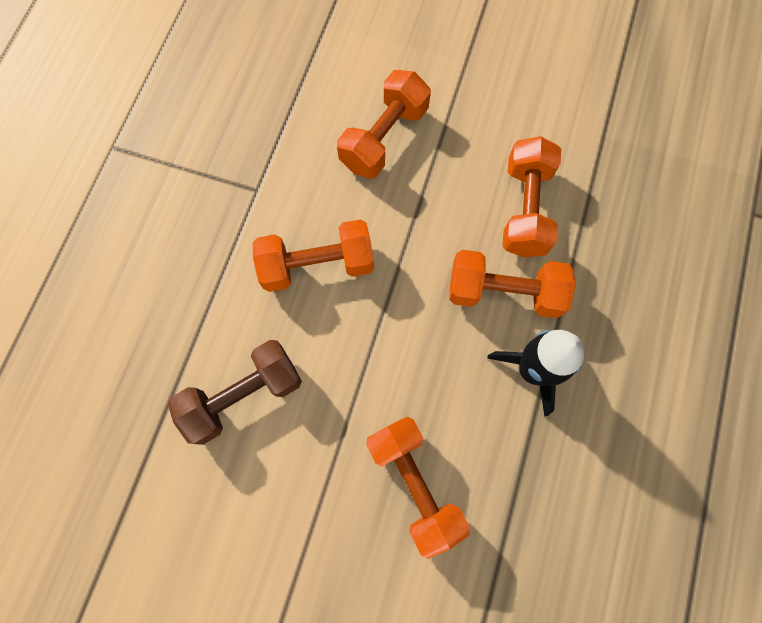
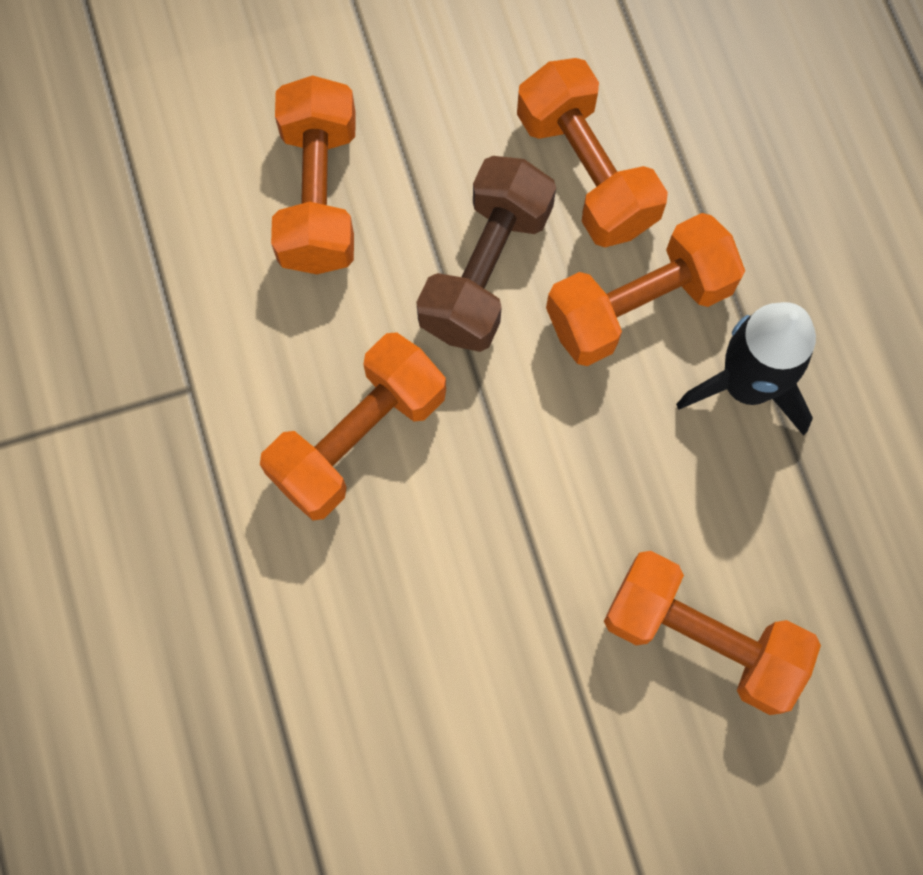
camera: 35 degrees left, 0 degrees up
brown dumbbell [168,340,302,445] -> brown dumbbell moved to [416,156,556,352]

